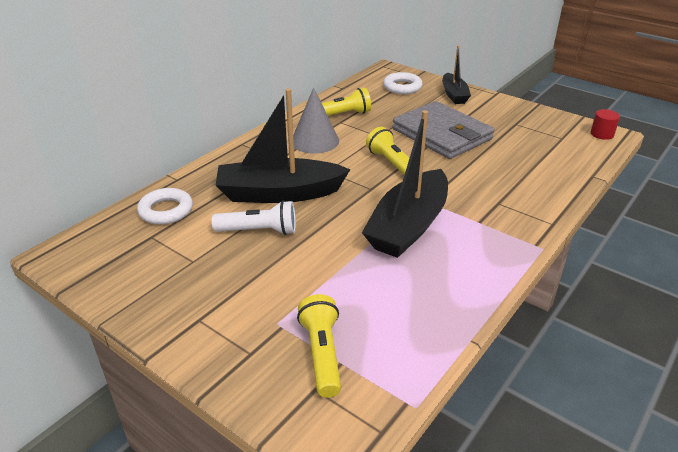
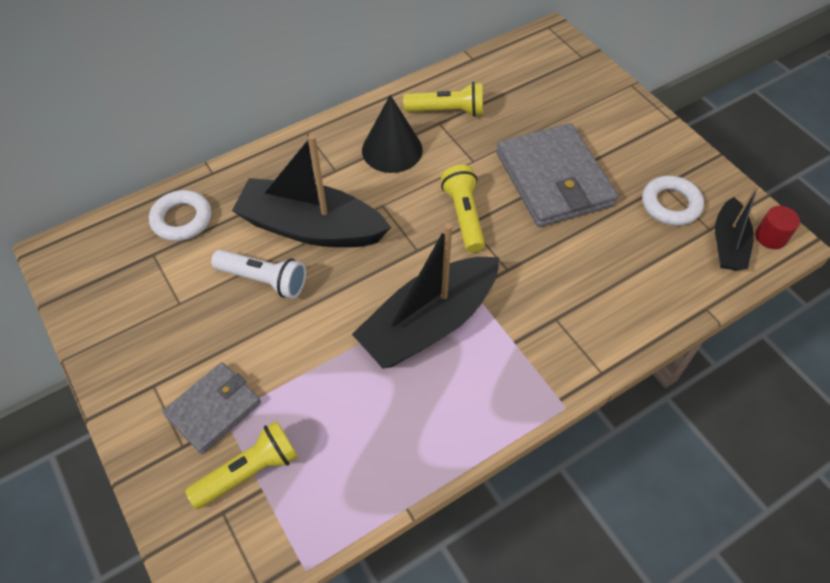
camera: 20 degrees right, 20 degrees up
grey cone [293,87,339,154] -> black cone [362,95,423,173]
yellow flashlight [297,294,341,398] -> yellow flashlight turned 45 degrees clockwise [185,421,298,509]
white ring [383,72,423,94] -> white ring moved to [642,176,704,226]
black boat [442,45,471,104] -> black boat moved to [715,185,759,271]
none -> grey wallet [162,362,261,454]

